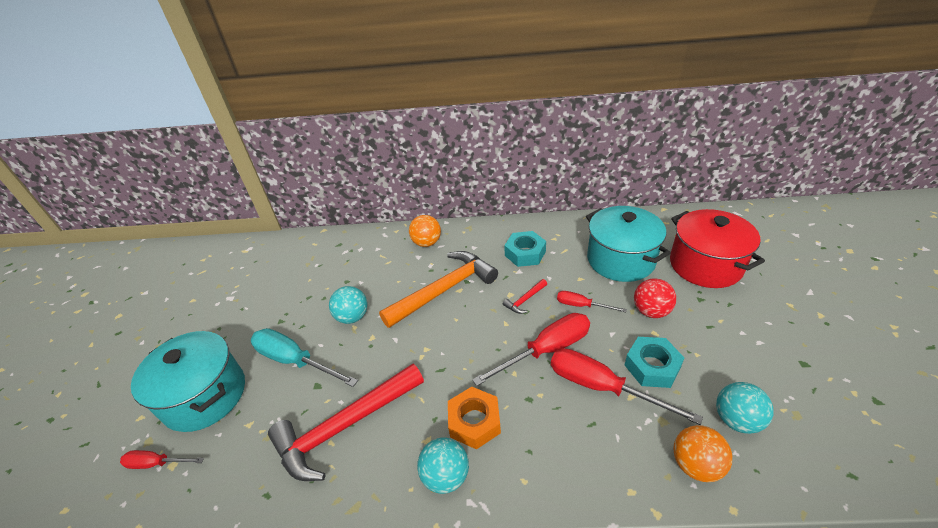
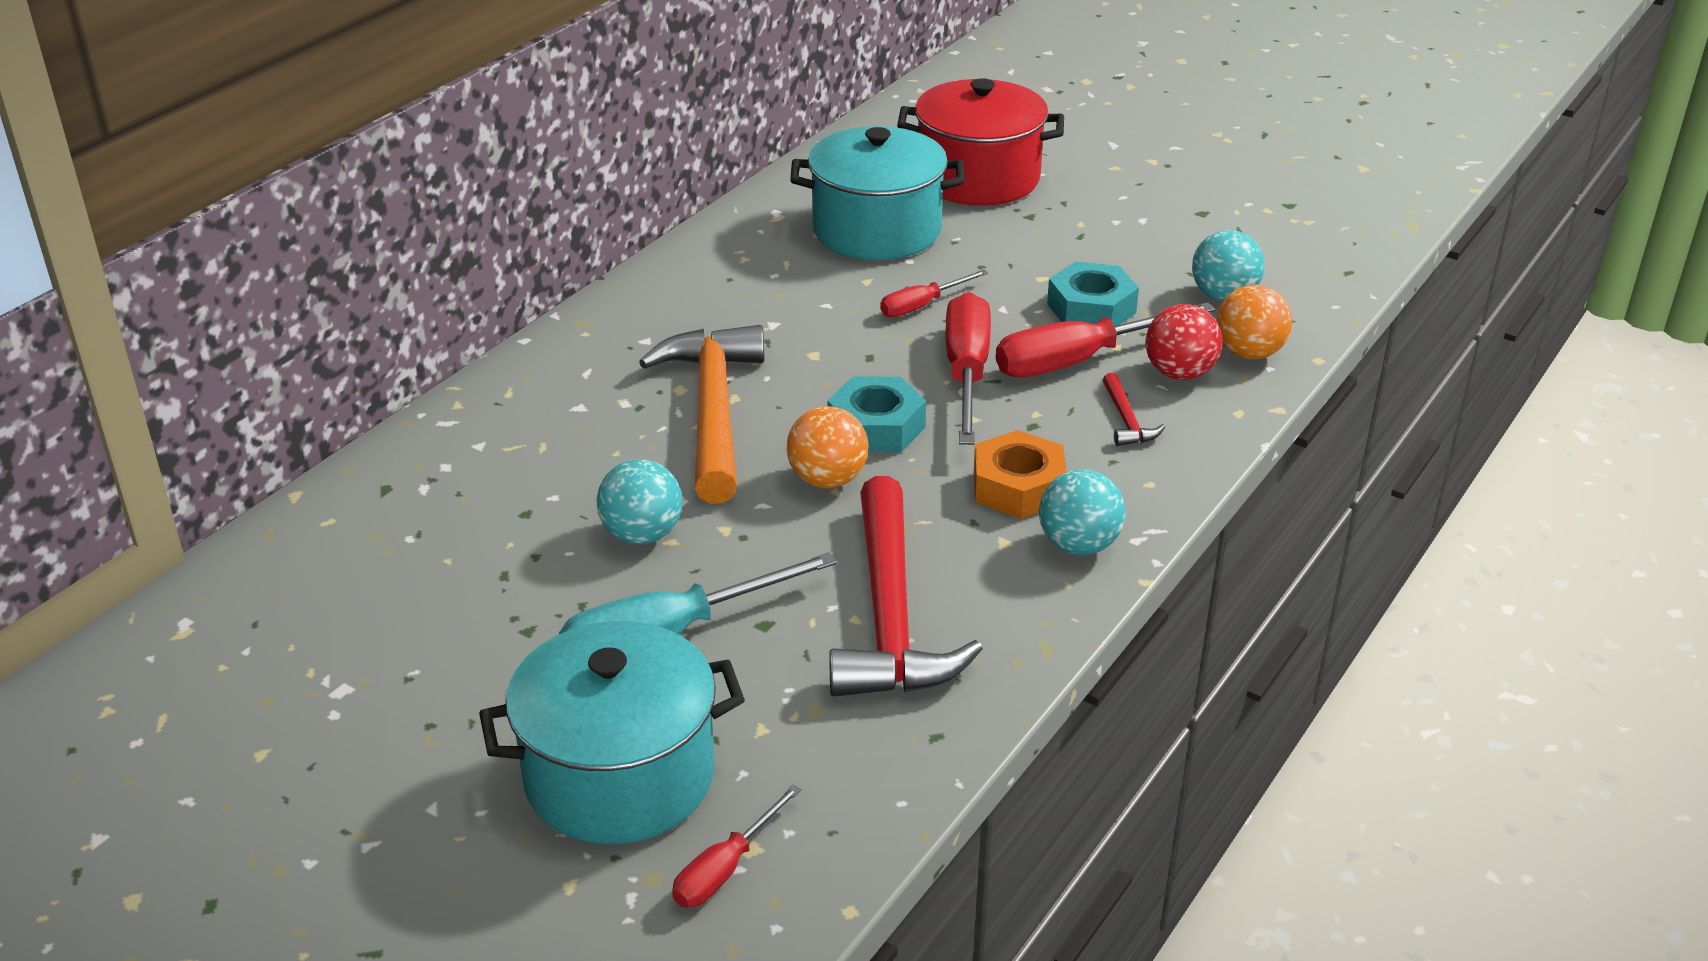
camera: 60 degrees left, 5 degrees down
orange ball [409,215,441,247] -> orange ball moved to [786,406,868,488]
red hammer [503,279,547,314] -> red hammer moved to [1103,373,1165,446]
turquoise nut [504,231,546,267] -> turquoise nut moved to [828,377,926,452]
red ball [634,279,676,318] -> red ball moved to [1145,304,1222,380]

